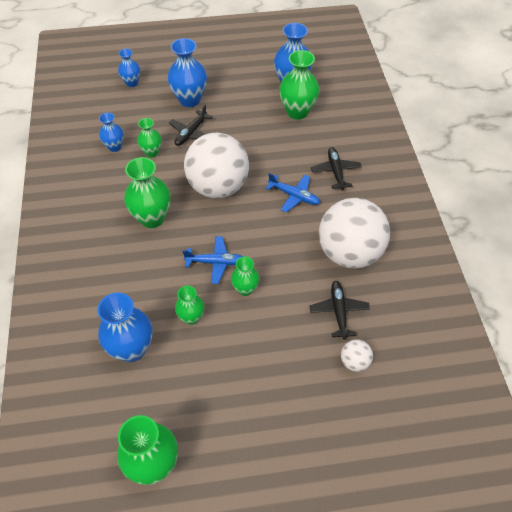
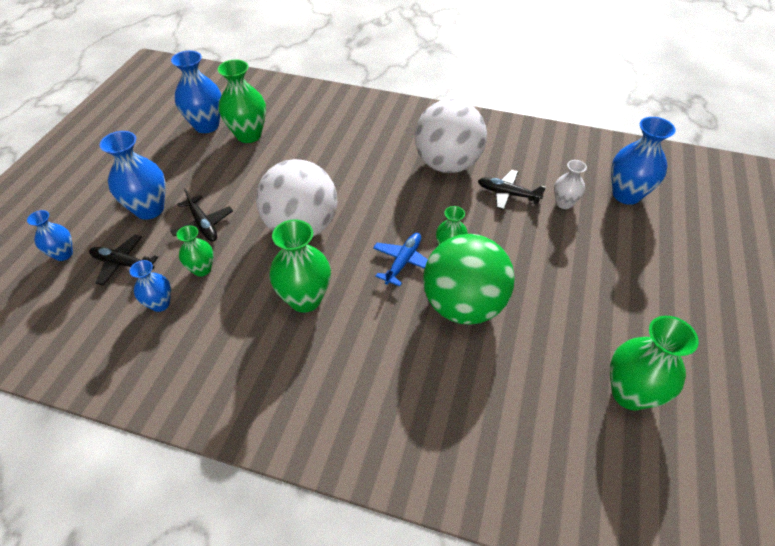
camera: 65 degrees left, 5 degrees down
blue vase [97,293,152,362] -> blue vase moved to [611,117,676,205]
green vase [175,286,204,325] -> green ball [423,234,514,325]
blue plane [266,173,320,213] -> none
black plane [311,147,362,190] -> black plane moved to [89,235,158,286]
white ball [341,339,373,372] -> white vase [554,160,587,209]

